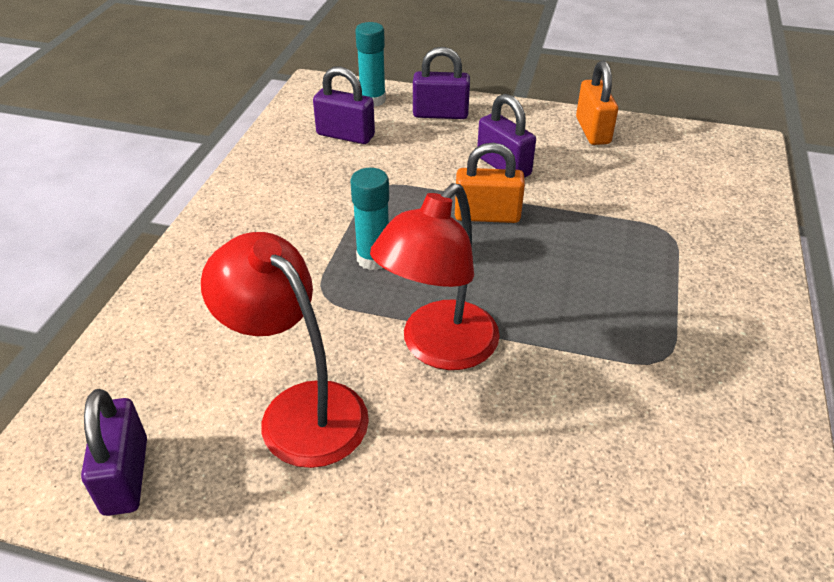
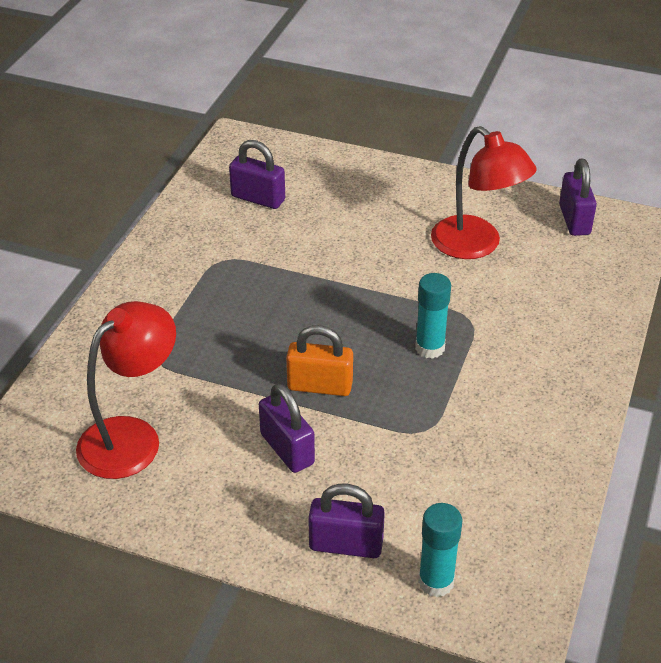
camera: 175 degrees left, 0 degrees up
purple padlock [313,66,375,144] -> purple padlock moved to [229,140,285,209]
red lamp [370,183,500,370] -> red lamp moved to [76,301,176,479]
orange padlock [576,61,618,145] -> none

